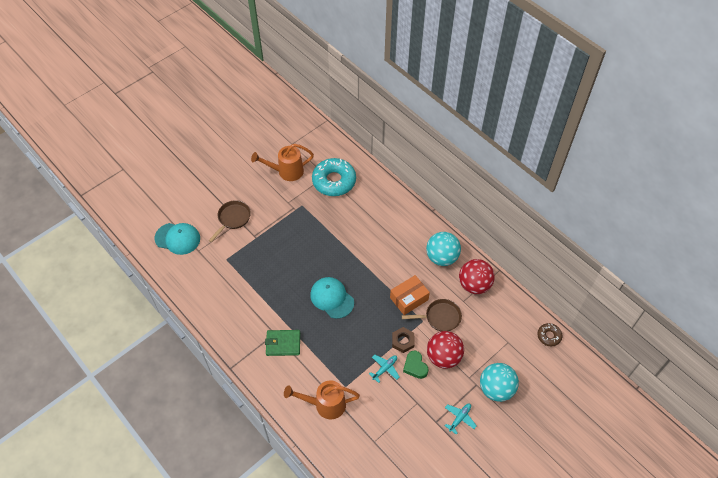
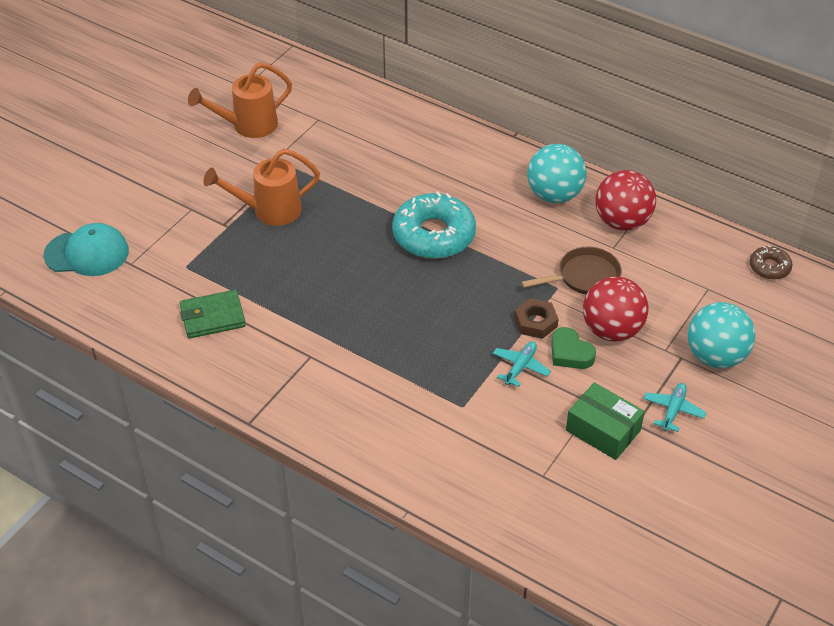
camera: 15 degrees left, 10 degrees down
brown pan [208,200,251,243] -> none
green wallet [265,330,300,356] -> green wallet moved to [180,290,246,339]
orange watering can [284,380,360,419] -> orange watering can moved to [203,149,320,226]
turquoise cap [310,277,354,319] -> none
turquoise donut [312,158,356,196] -> turquoise donut moved to [392,191,476,259]
orange box [390,275,430,315] -> none
none -> green box [566,382,645,460]

